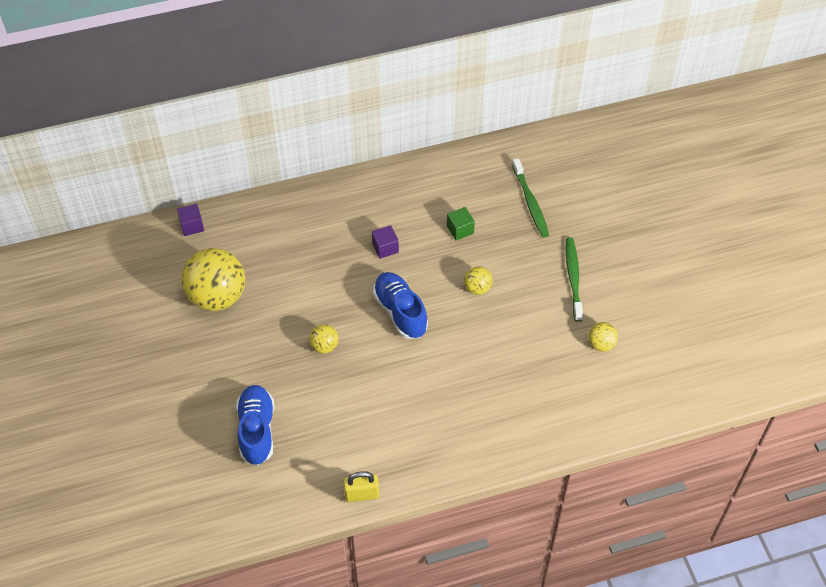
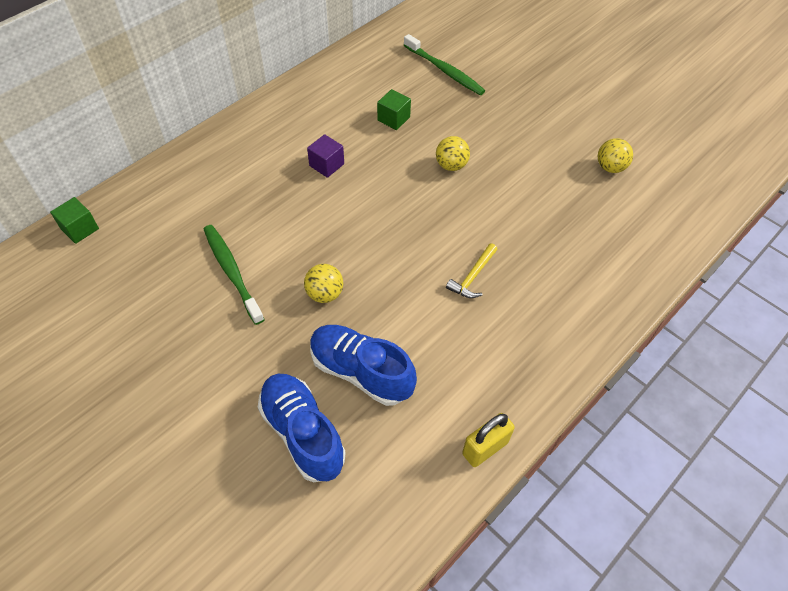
camera: 30 degrees left, 0 degrees up
purple cube [177,204,204,236] -> green cube [50,197,99,244]
yellow ball [181,248,245,311] -> none
blue shoe [373,272,428,339] -> blue shoe moved to [310,325,417,406]
green toothbrush [566,237,583,322] -> green toothbrush moved to [204,225,265,325]
none -> yellow hammer [446,243,498,298]

